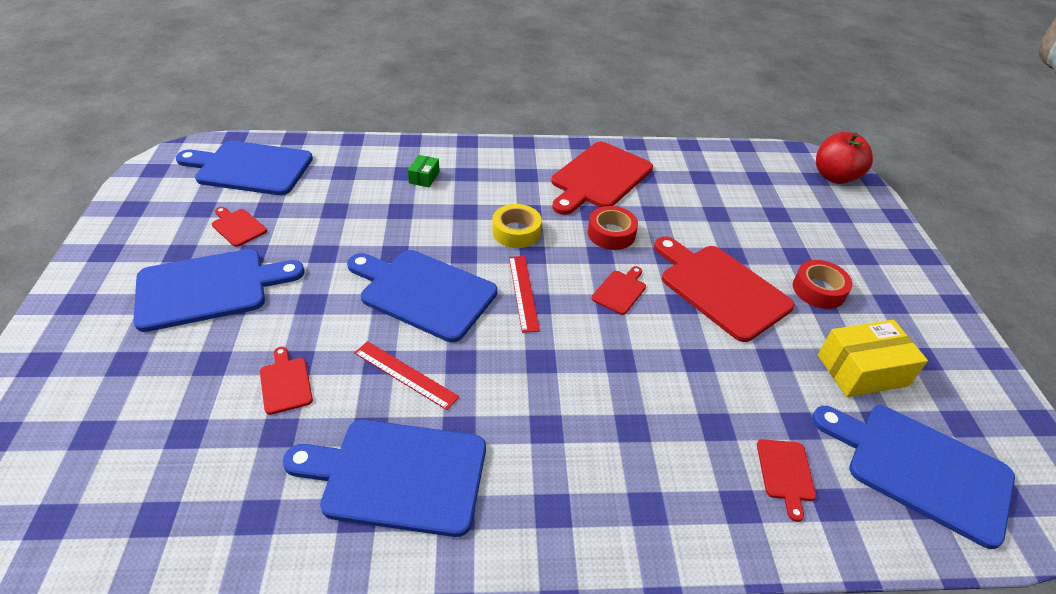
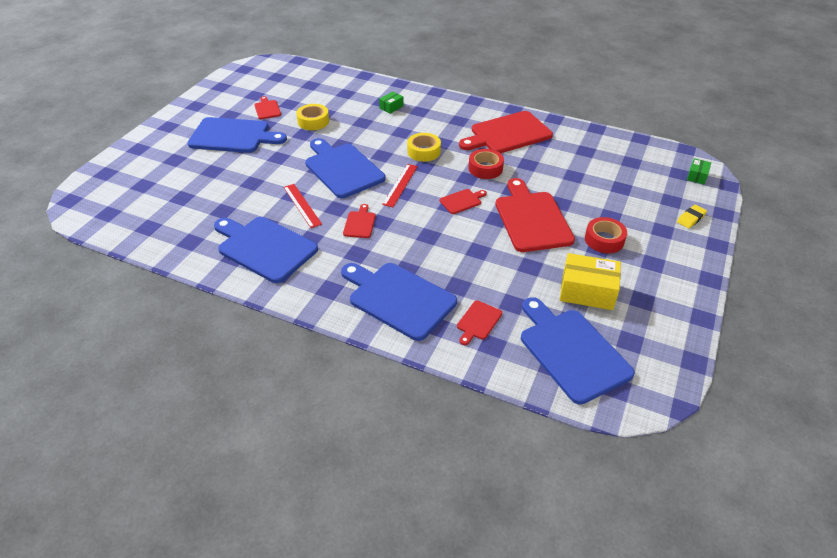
camera: 30 degrees right, 0 degrees up
blue cutting board [176,141,313,195] -> blue cutting board moved to [341,263,457,341]
red cutting board [260,347,313,415] -> red cutting board moved to [343,204,376,238]
red apple [816,132,873,184] -> green box [687,158,711,185]
none -> yellow tape [296,104,329,130]
none -> yellow eraser [677,205,707,229]

